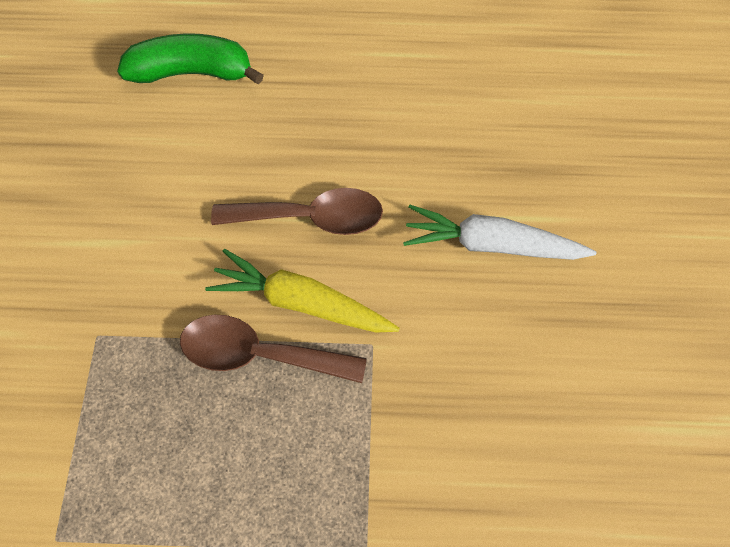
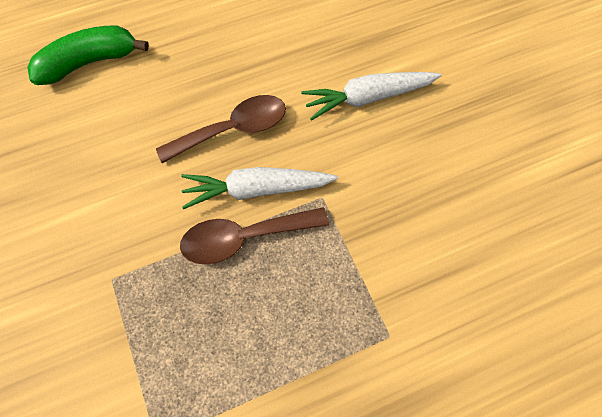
camera: 25 degrees left, 0 degrees up
yellow carrot [205,249,400,333] -> white carrot [181,167,338,209]

